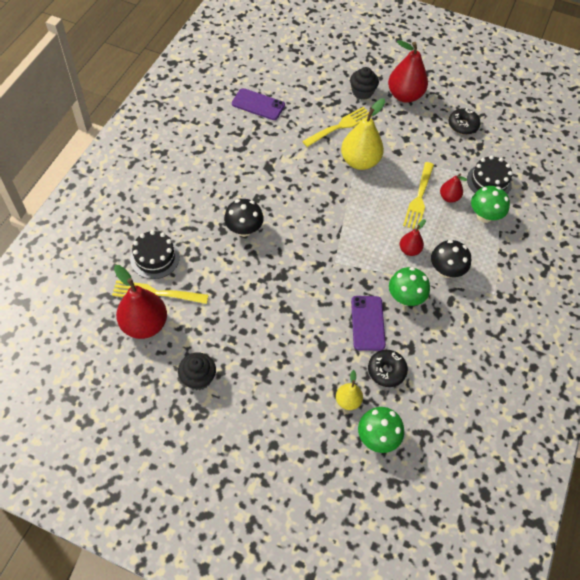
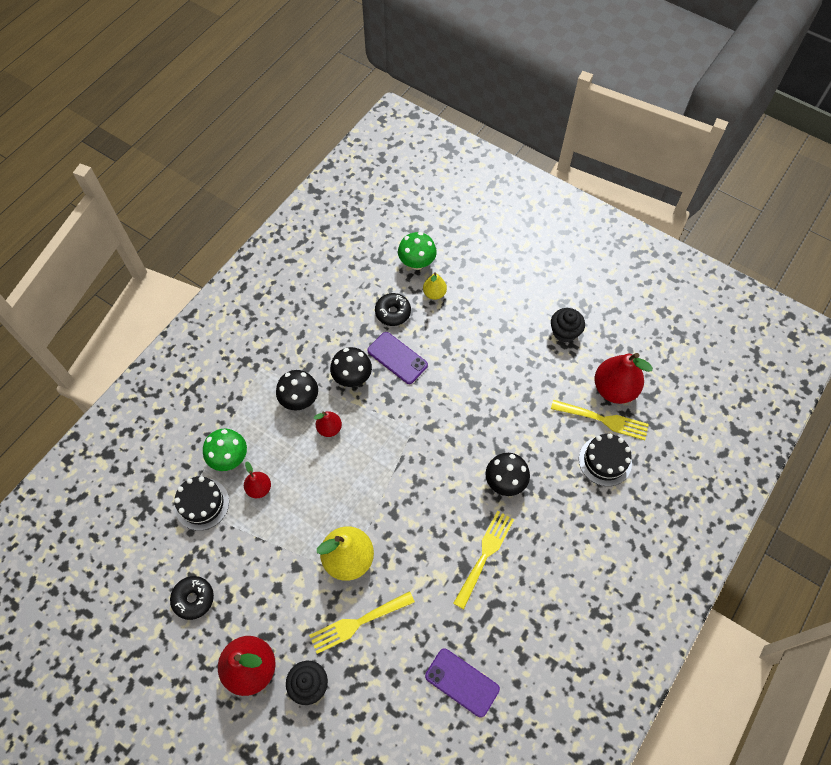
camera: 165 degrees left, 5 degrees up
purple phone [351,296,386,351] -> purple phone turned 60 degrees counterclockwise [367,332,428,384]
green mushroom [389,267,430,306] -> black mushroom [330,347,372,387]
yellow fork [403,162,434,230] -> yellow fork moved to [453,511,514,609]

